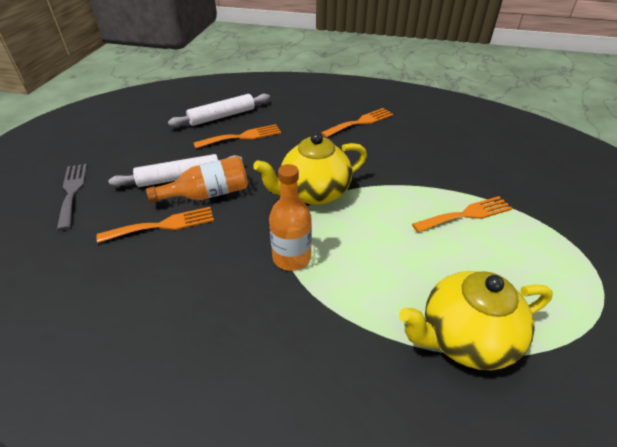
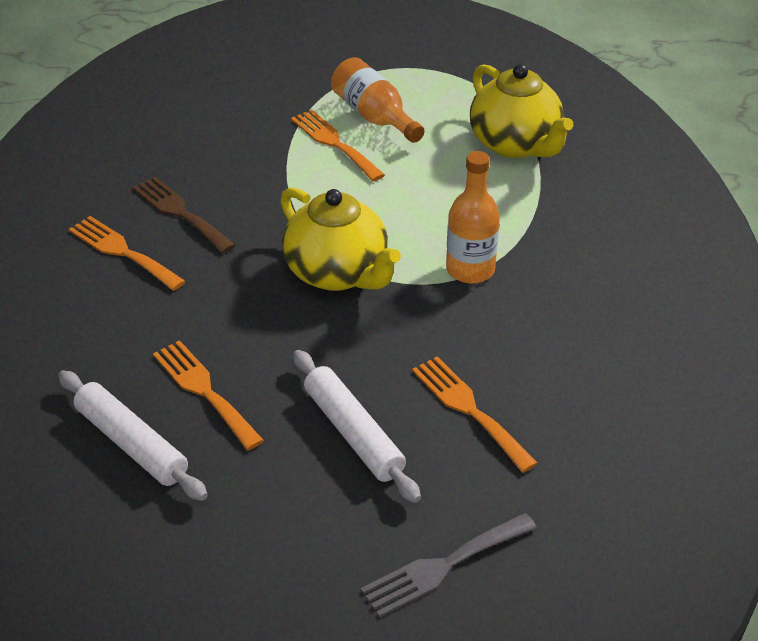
camera: 105 degrees left, 0 degrees up
orange bottle [146,156,248,203] -> orange bottle moved to [331,57,425,143]
none -> brown fork [133,176,235,253]

